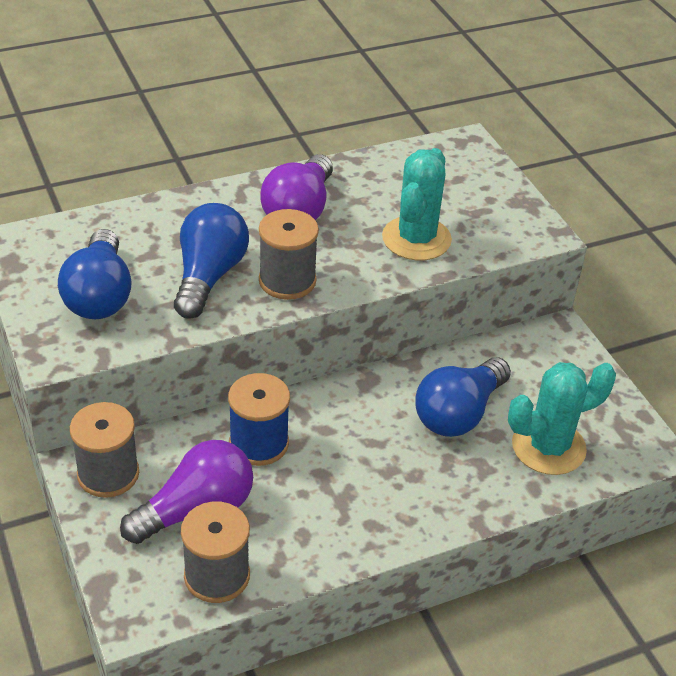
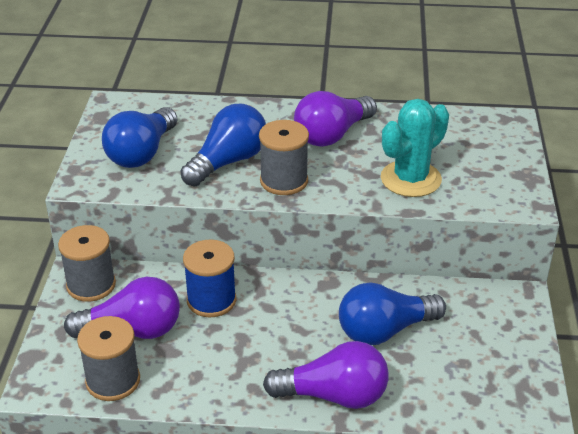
camera: 30 degrees right, 5 degrees down
turquoise cactus [508,362,616,475] -> none
none -> purple light bulb [263,341,389,409]

